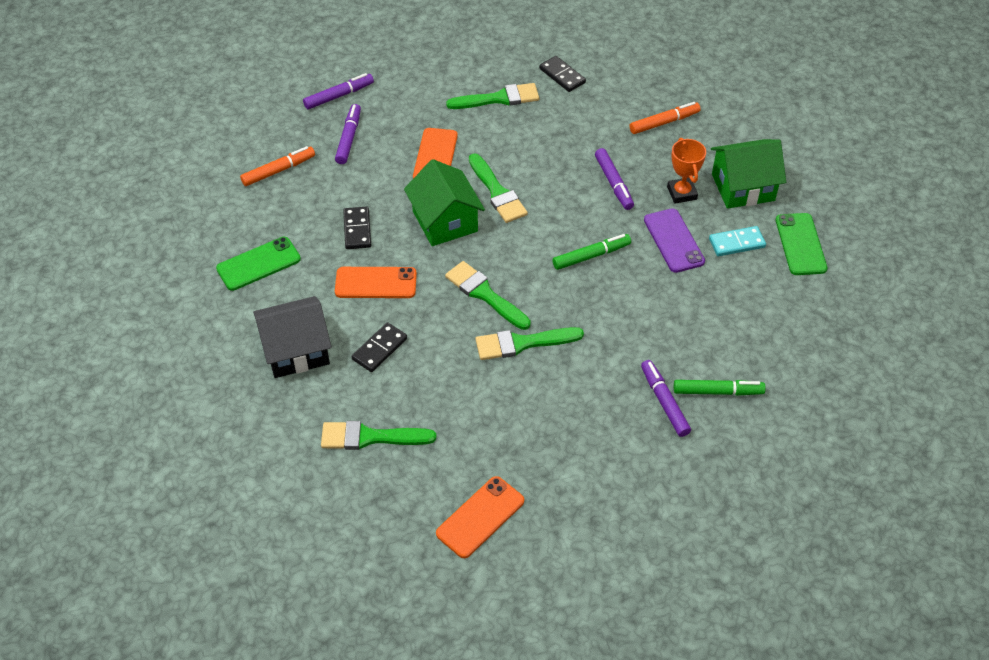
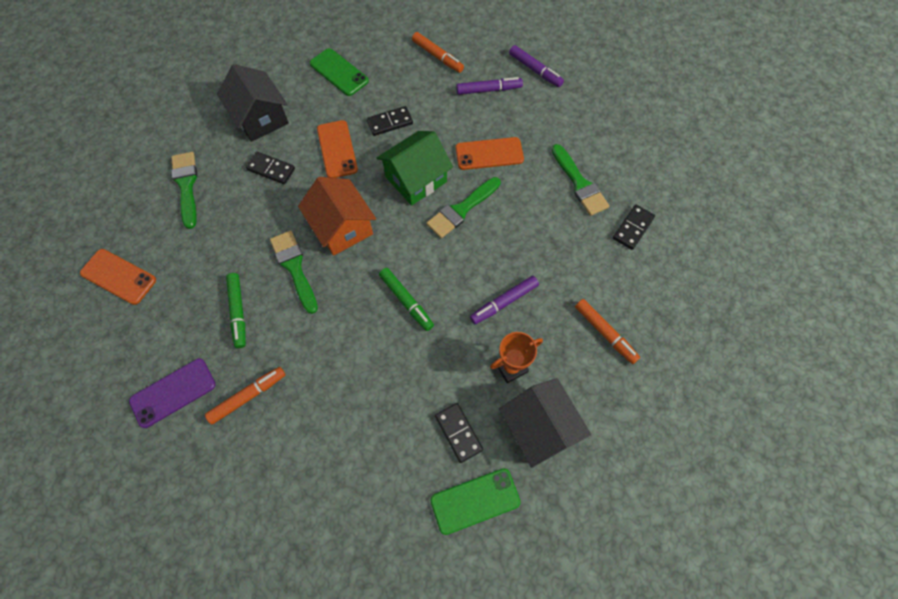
camera: 75 degrees right, 15 degrees up
green brush [445,261,531,330] -> orange house [298,177,376,256]
purple marker [641,360,691,437] -> orange marker [205,367,285,424]
purple phone [644,208,705,273] -> purple phone moved to [129,359,216,428]
green marker [674,380,766,396] -> green marker moved to [226,273,246,348]
turquoise domino [709,226,766,256] -> black domino [435,403,483,463]
green house [711,139,786,209] -> black house [499,378,591,468]

